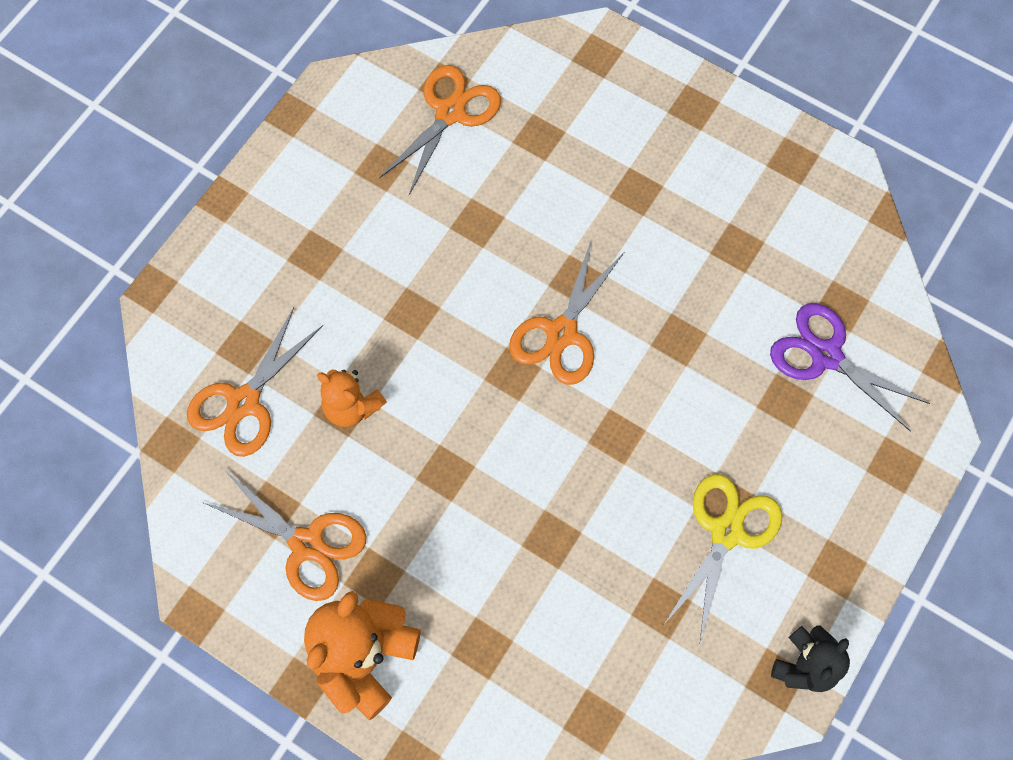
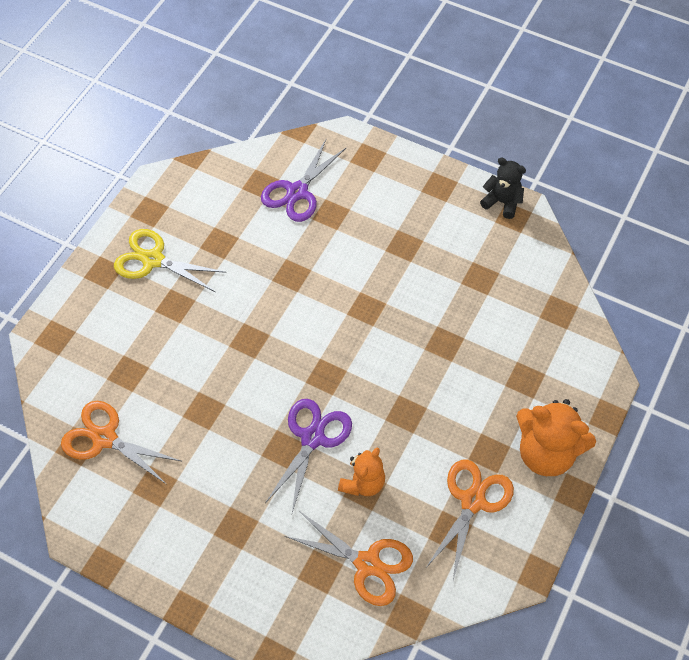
camera: 95 degrees left, 10 degrees down
orange scissors [509,239,624,385] -> none
yellow scissors [664,474,782,642] -> yellow scissors moved to [114,229,226,292]
none -> purple scissors [265,399,352,513]

